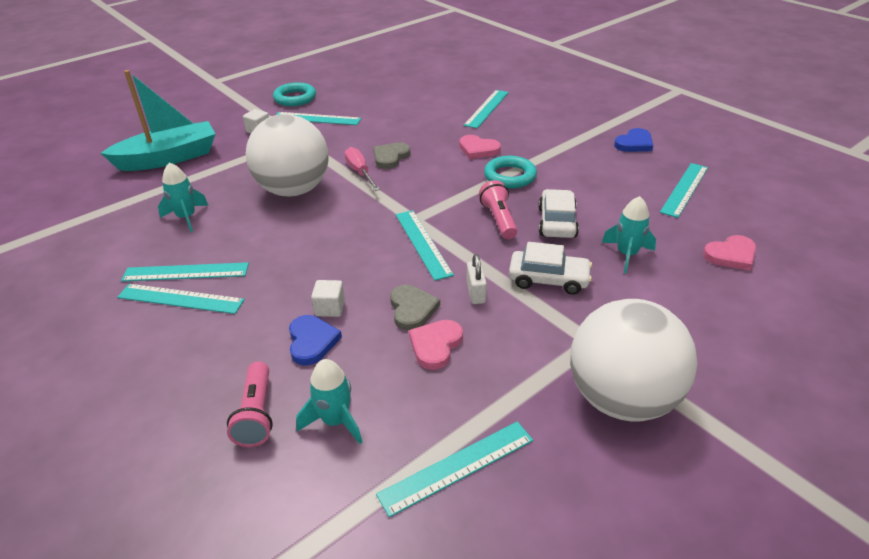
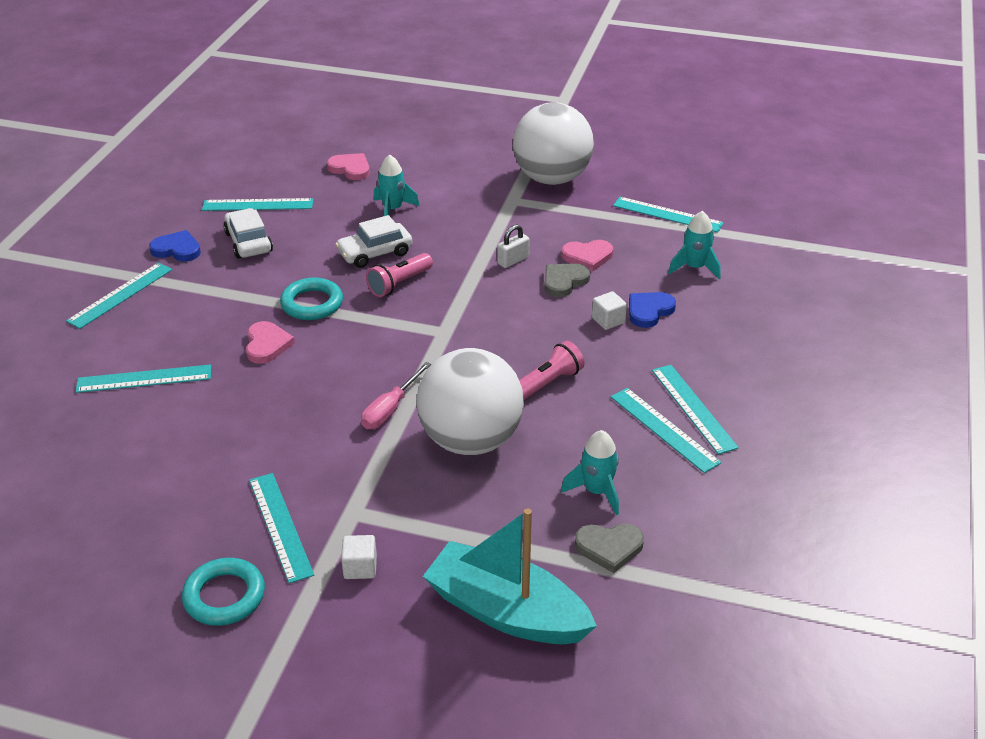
camera: 125 degrees left, 0 degrees up
pink flashlight [227,362,273,447] -> pink flashlight moved to [519,341,584,400]
grey heart [373,142,411,169] -> grey heart moved to [575,523,644,573]
turquoise ruler [396,210,454,281] -> turquoise ruler moved to [66,263,172,329]
white car [509,242,592,295] -> white car moved to [223,208,273,258]

